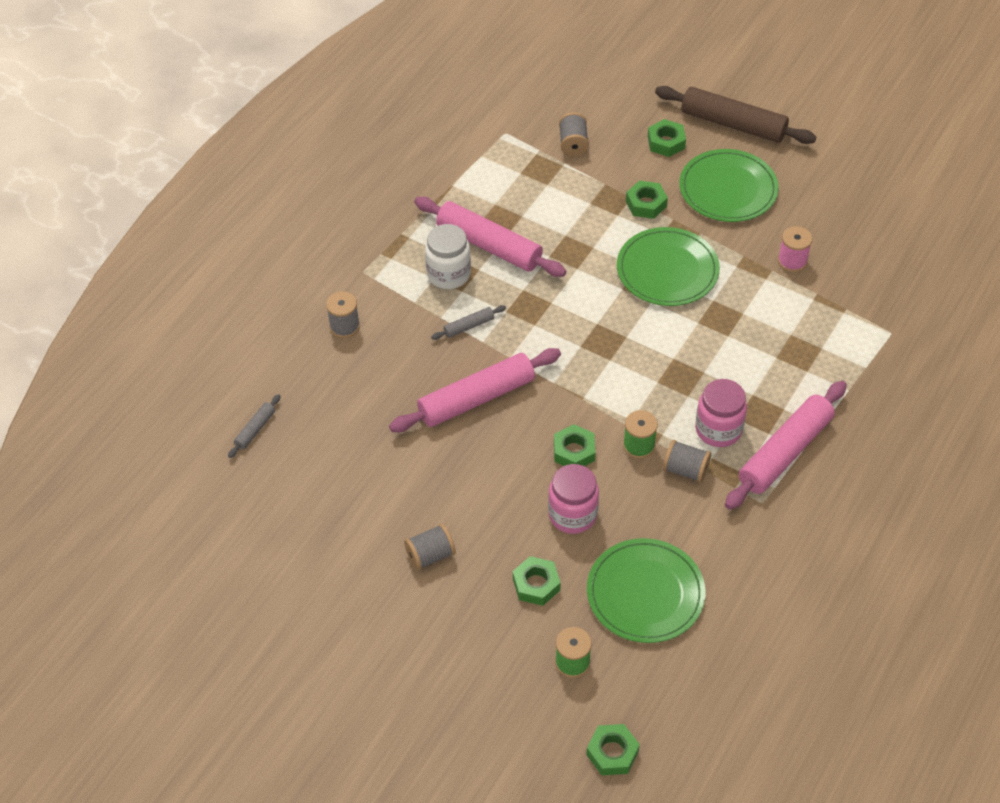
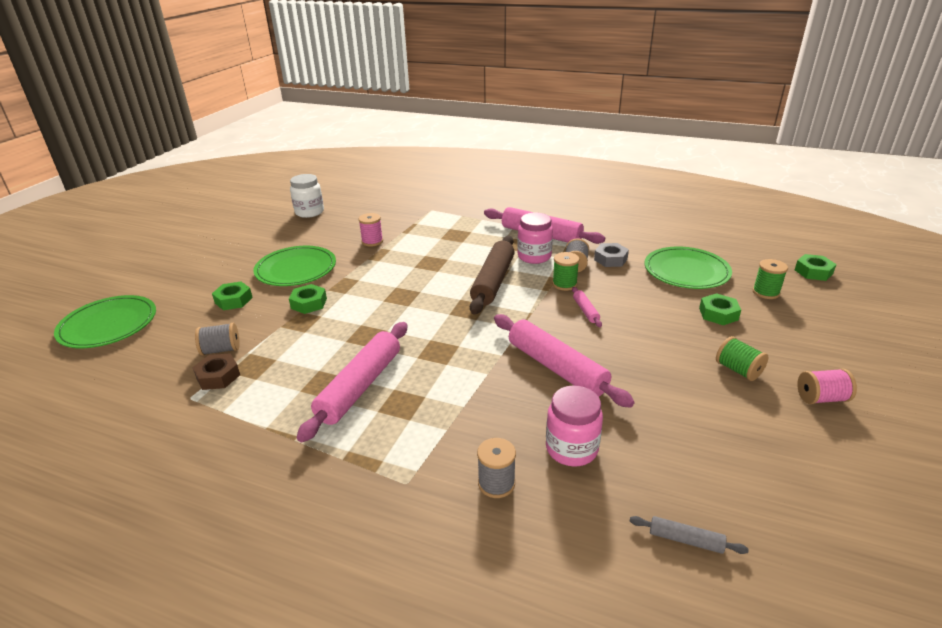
camera: 100 degrees left, 20 degrees down
grey spool [404,524,456,571] -> green spool [716,336,769,381]
white jar [425,224,471,289] -> white jar moved to [290,174,324,218]
grey rolling pin [431,305,506,340] -> none
pink jar [548,464,599,534] -> pink jar moved to [546,385,603,467]
green nut [554,424,596,466] -> pink rolling pin [572,287,602,327]
green plate [617,227,720,306] -> green plate moved to [54,295,156,348]
brown rolling pin [655,86,816,144] -> brown rolling pin moved to [470,236,515,315]
none -> brown nut [192,353,240,390]
none -> grey nut [594,243,629,267]
none -> pink spool [797,369,857,404]

